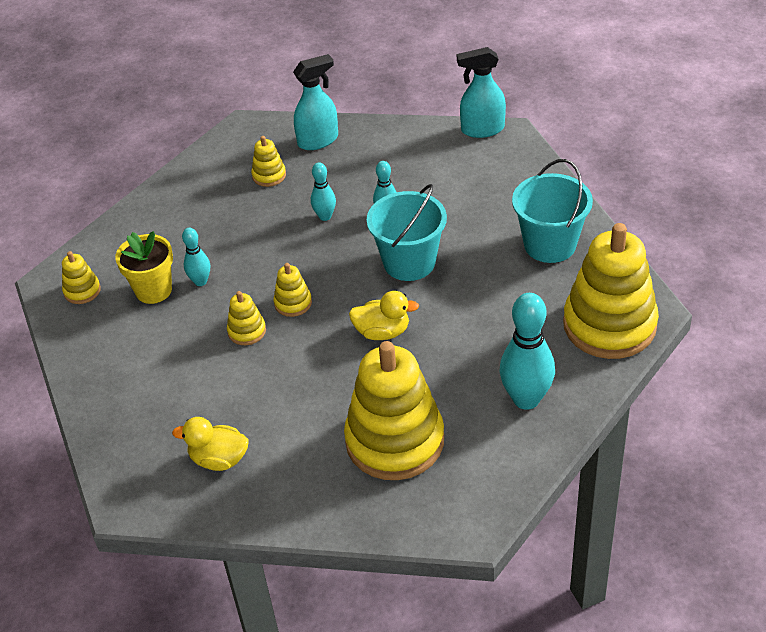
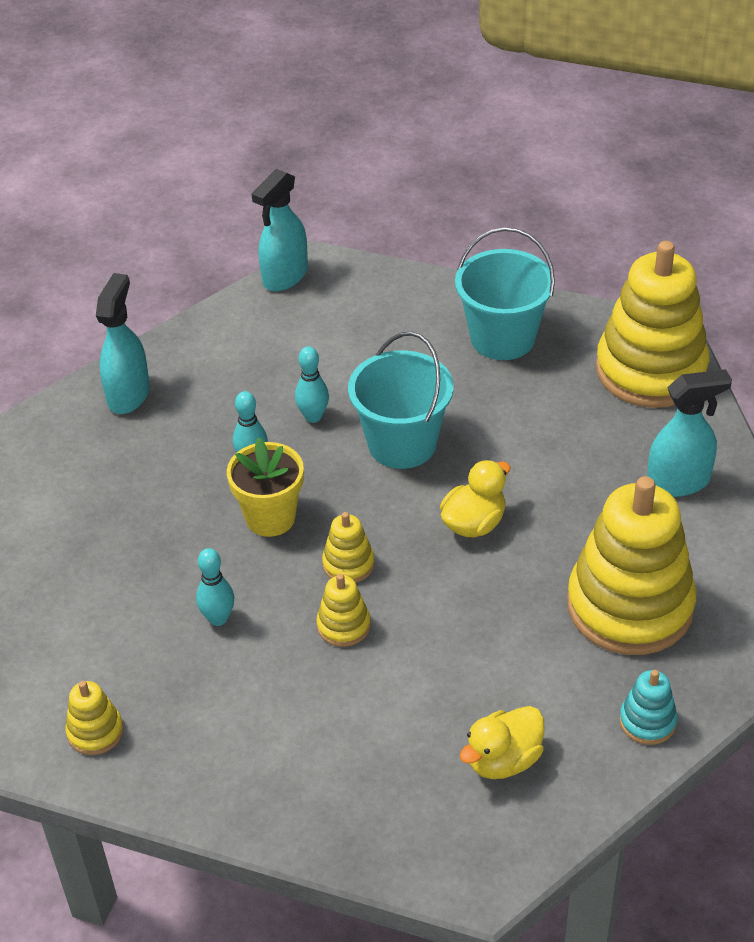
camera: 50 degrees left, 0 degrees up
yellow flower pot [115,231,173,304] -> yellow flower pot moved to [227,437,304,537]
yellow stacking toy [251,136,286,187] -> none
turquoise bowling pin [500,293,555,410] -> turquoise spray bottle [647,369,732,497]
none -> turquoise stacking toy [619,670,678,745]

